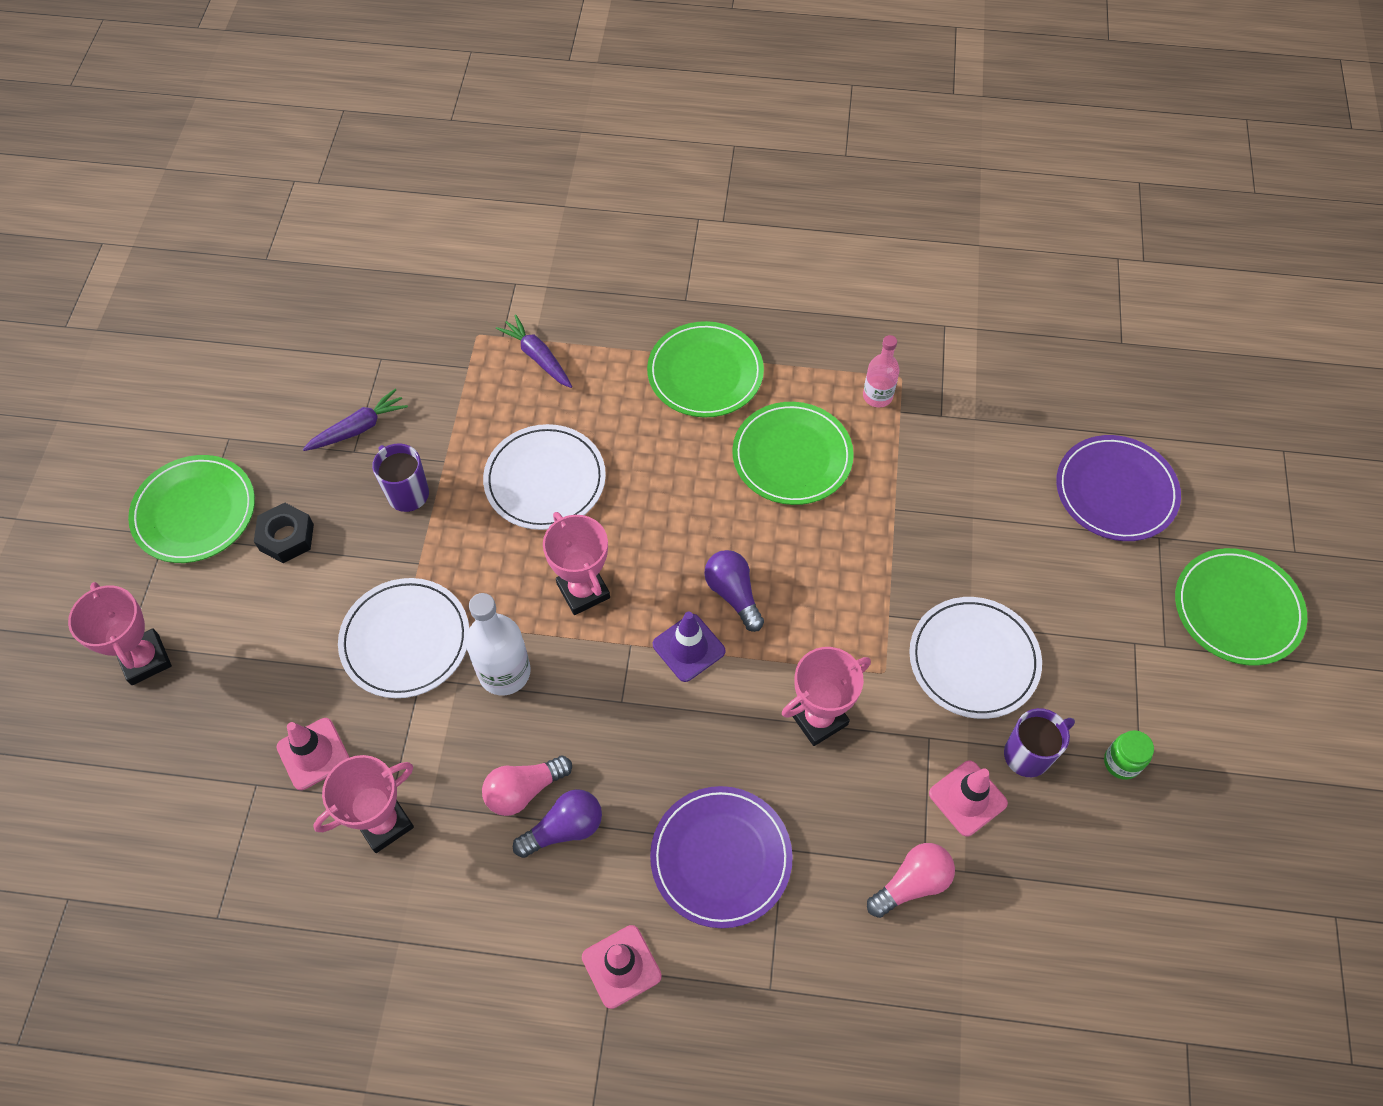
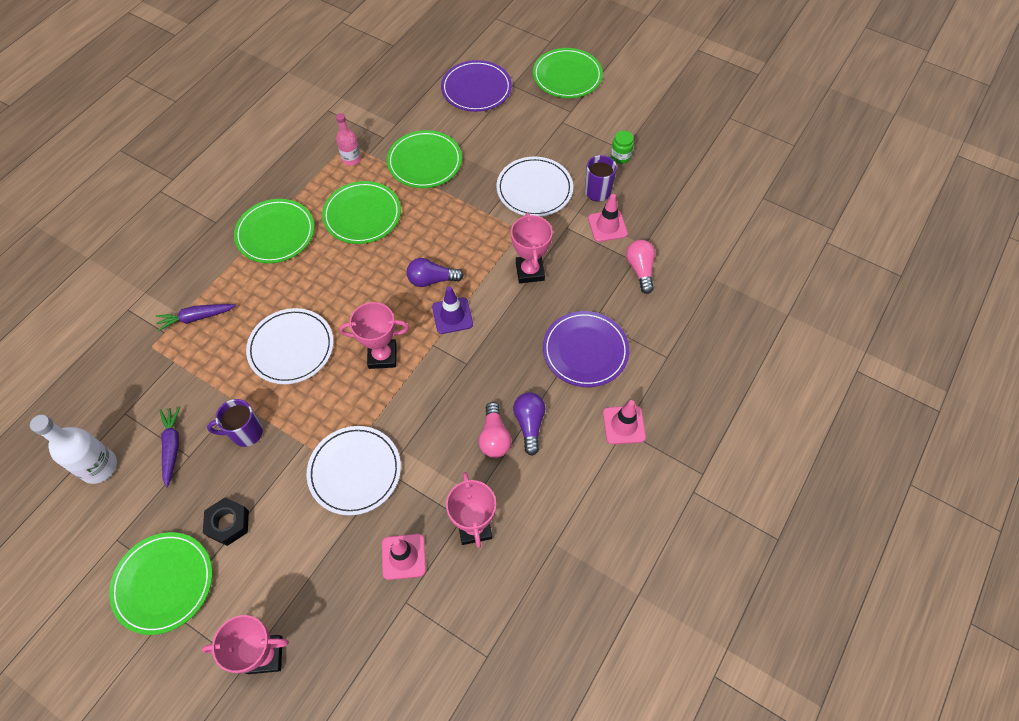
camera: 65 degrees left, 0 degrees up
white bottle [466,593,531,695] -> white bottle moved to [30,415,117,484]
none -> green plate [387,130,462,188]

